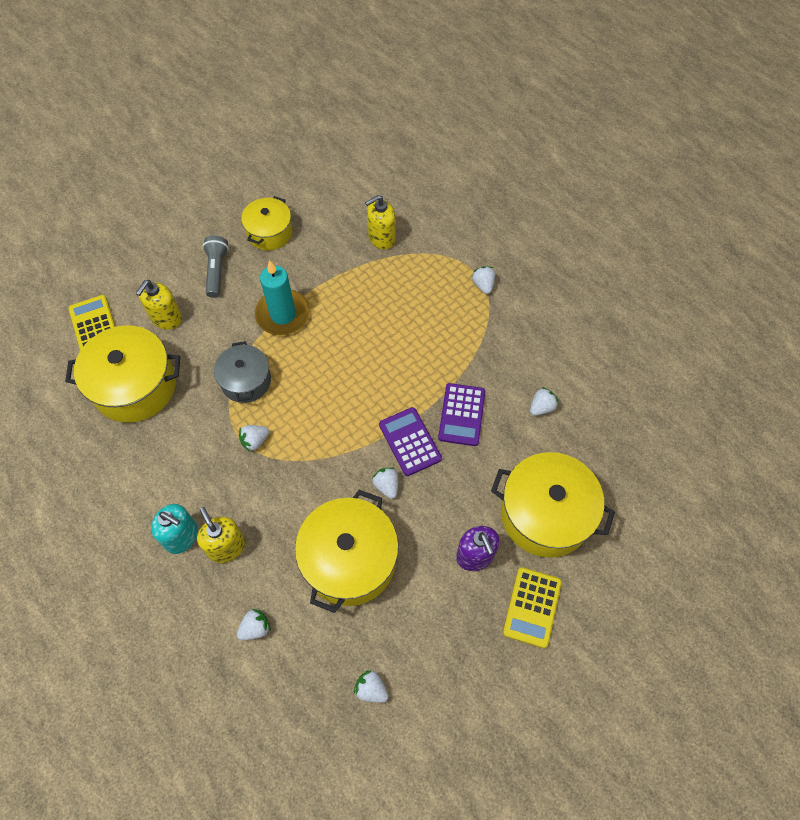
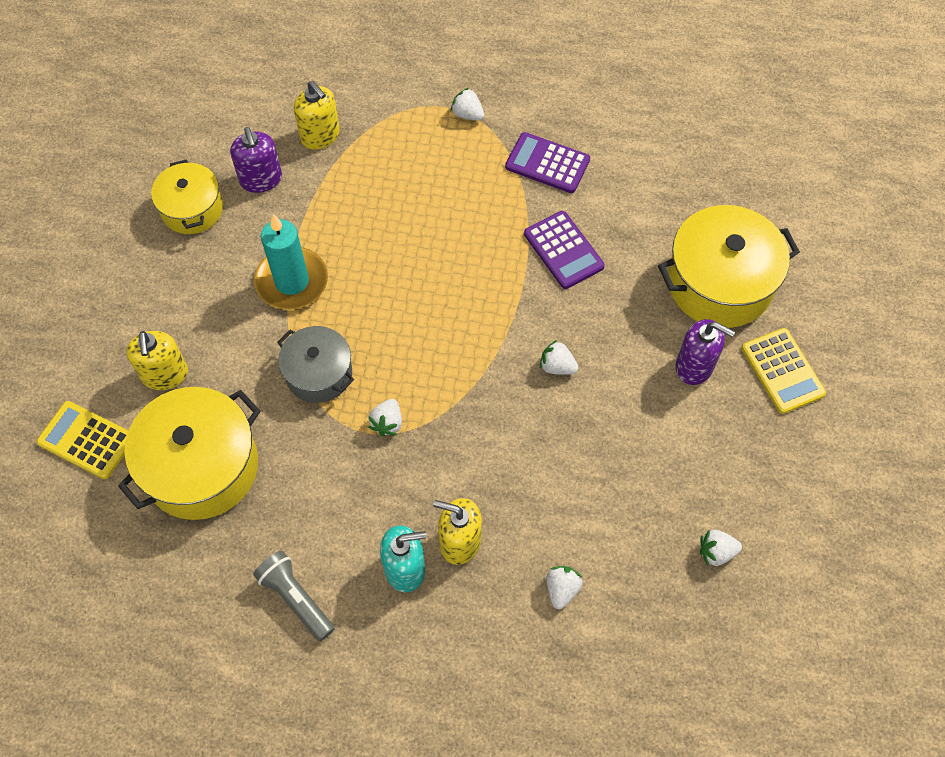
camera: 40 degrees left, 0 degrees up
grey flashlight [202,235,229,298] -> grey flashlight moved to [253,551,335,641]
yellow pot [295,490,399,613] -> none
yellow soap dispenser [365,195,396,250] -> yellow soap dispenser turned 60 degrees counterclockwise [294,81,340,150]
purple calculator [379,407,442,476] -> purple calculator moved to [505,132,590,193]
white strawberry [530,387,558,416] -> none
none -> purple soap dispenser [230,127,282,193]

